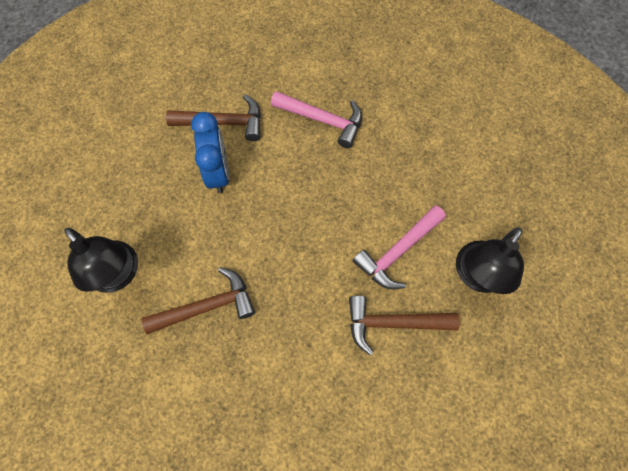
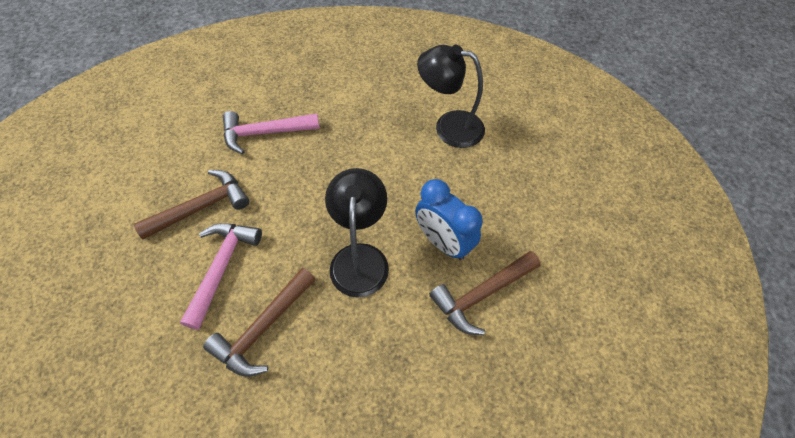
camera: 145 degrees right, 10 degrees down
brown hammer [142,267,255,334] -> brown hammer moved to [203,267,316,377]
pink hammer [271,91,362,148] -> pink hammer moved to [223,111,320,154]
black lamp [456,227,524,294] -> black lamp moved to [325,168,389,297]

